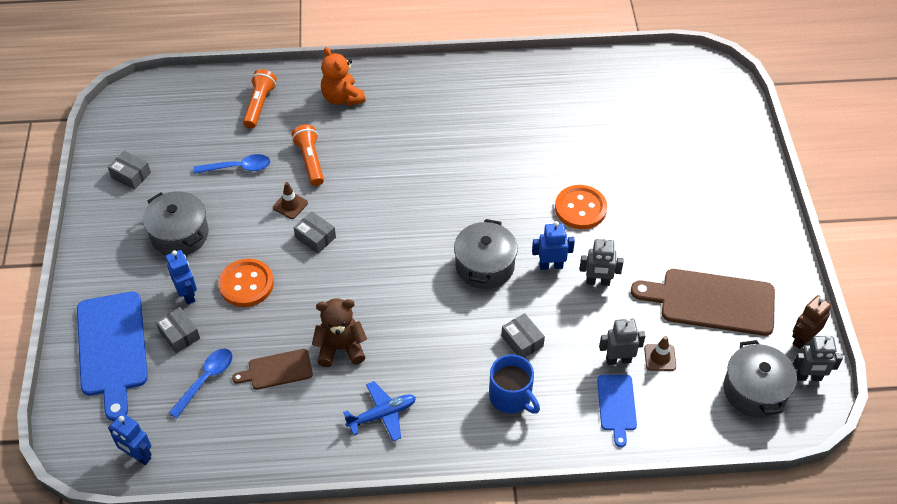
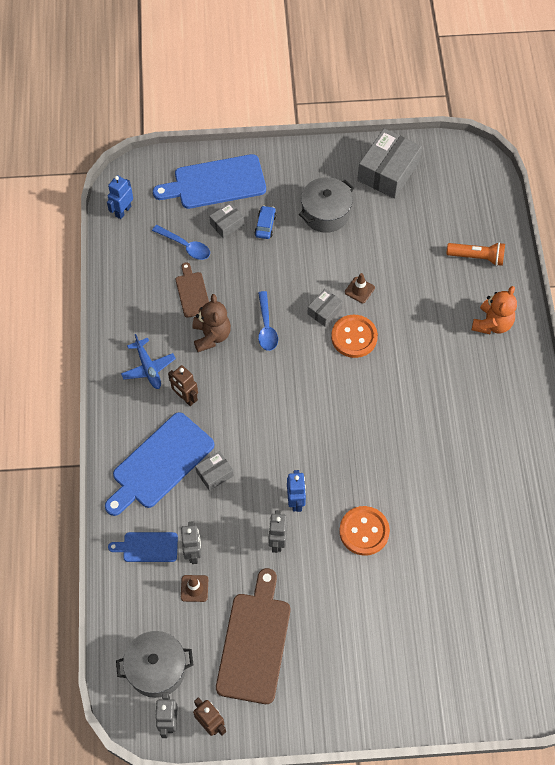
camera: 90 degrees right, 10 degrees up
grey box [108,151,151,190] -> grey box [357,128,422,199], size x1.98
blue robot [166,250,197,305] -> blue car [254,205,277,239]
blue spoon [194,154,271,174] -> blue spoon moved to [258,291,278,351]
orange button [218,259,274,307] -> orange button moved to [331,315,378,358]
orange flashlight [291,124,324,186] -> none
orange teddy bear [321,47,366,106] -> orange teddy bear turned 150 degrees clockwise [472,286,517,334]
grey pot [454,219,518,289] -> none
blue mug [489,355,540,414] -> blue cutting board [105,412,214,516]
none -> brown robot [168,365,198,406]

